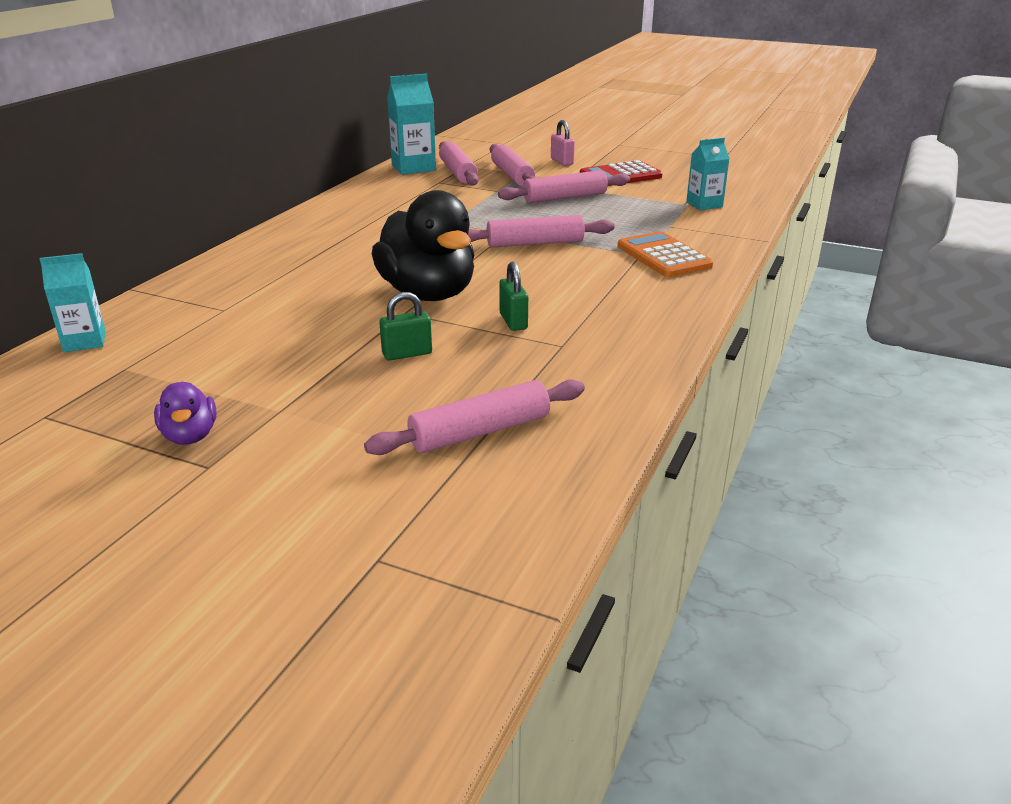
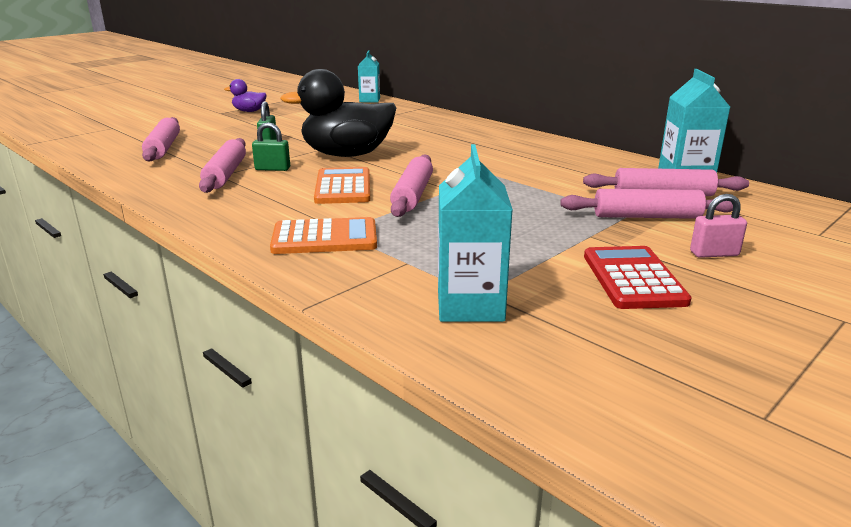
camera: 110 degrees right, 5 degrees down
pink rolling pin [498,170,630,203] -> pink rolling pin moved to [199,138,246,193]
turquoise carton [686,138,729,210] -> turquoise carton [438,144,513,322], size x1.52
none -> orange calculator [314,167,370,204]

